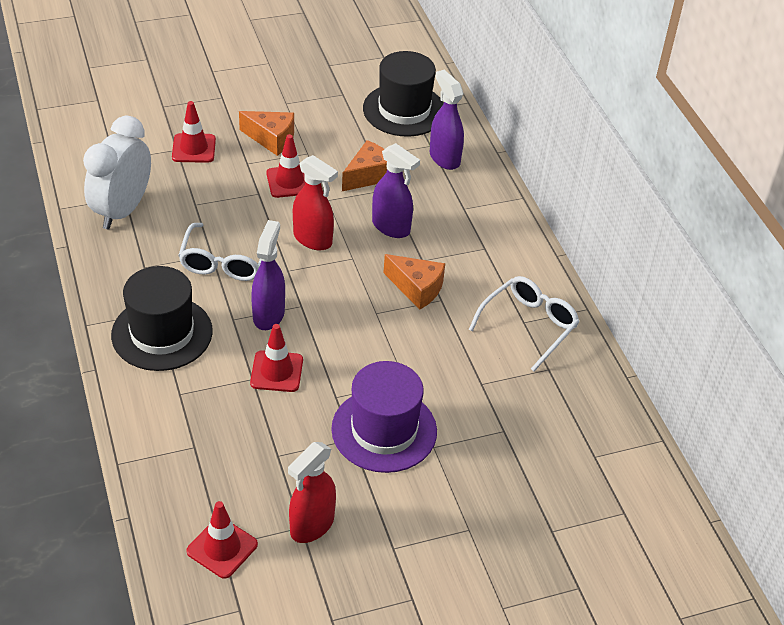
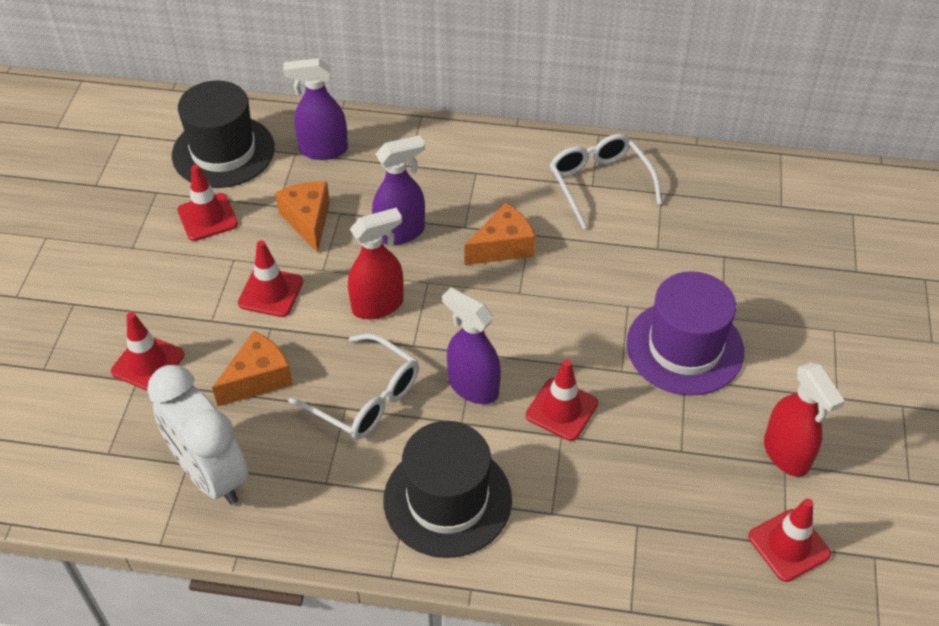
camera: 60 degrees left, 5 degrees up
orange cheese [239,111,294,156] -> orange cheese moved to [212,331,293,406]
none -> red traffic cone [177,164,238,241]

